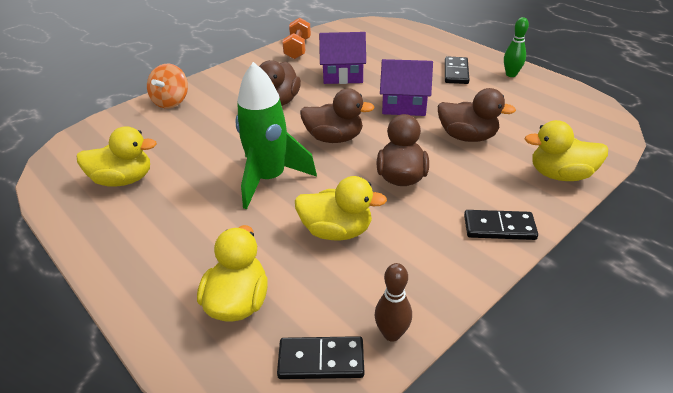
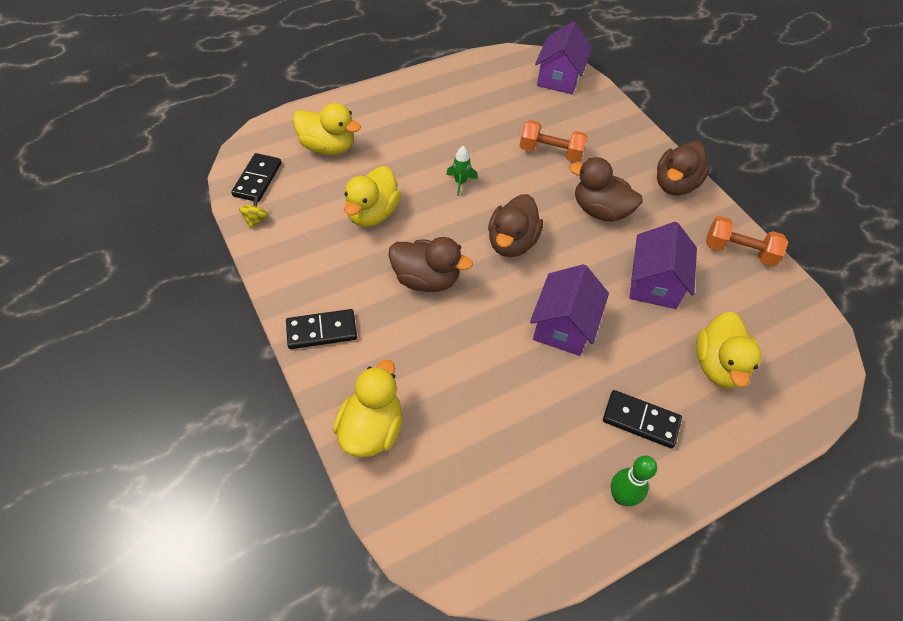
camera: 100 degrees right, 15 degrees up
yellow duck [77,126,157,187] -> yellow duck moved to [696,312,762,388]
orange spinning top [147,64,188,108] -> none
green rocket [235,62,317,209] -> green rocket [446,146,478,196], size x0.40
brown bowling pin [374,263,412,342] -> yellow spinning top [239,196,268,229]
brown duck [438,88,516,142] -> brown duck moved to [657,141,710,195]
black domino [464,210,538,240] -> black domino turned 60 degrees clockwise [286,309,357,349]
none -> orange dumbbell [520,120,588,162]
none -> purple house [535,22,592,94]

